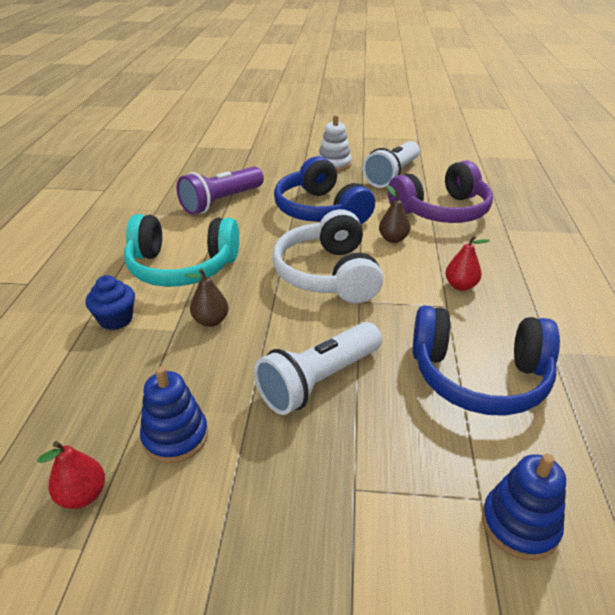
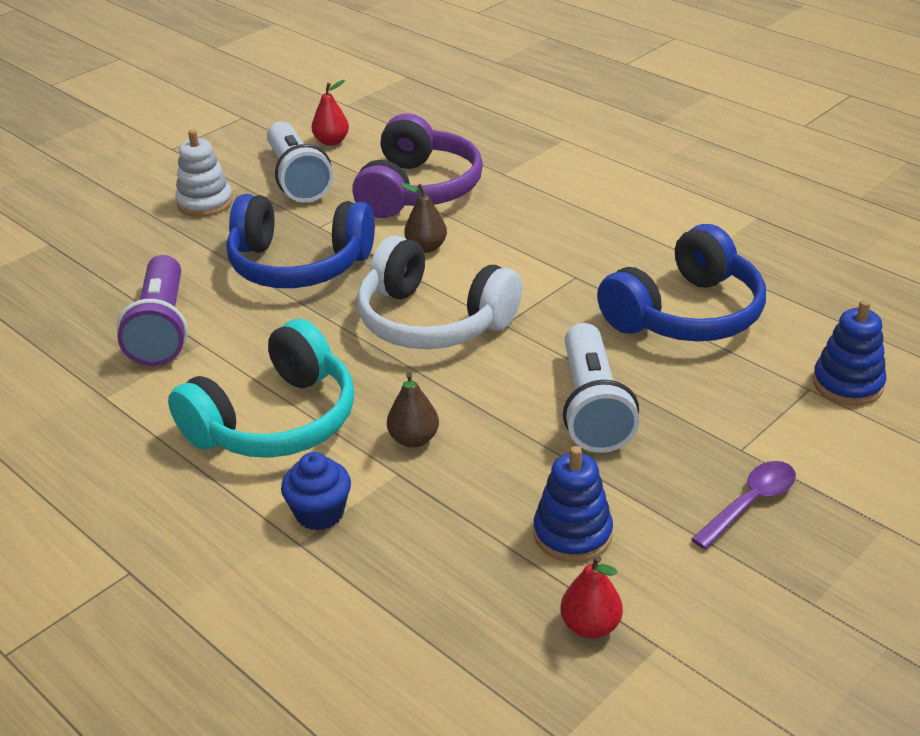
camera: 50 degrees left, 0 degrees up
red pear [445,236,490,291] -> red pear moved to [311,80,349,146]
none -> purple spoon [691,461,796,549]

